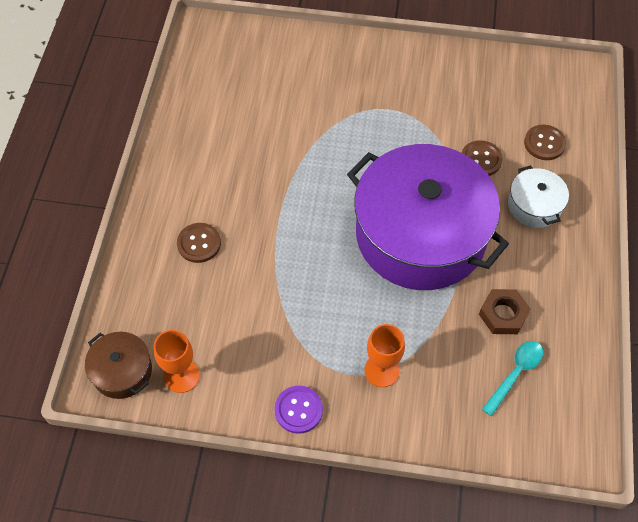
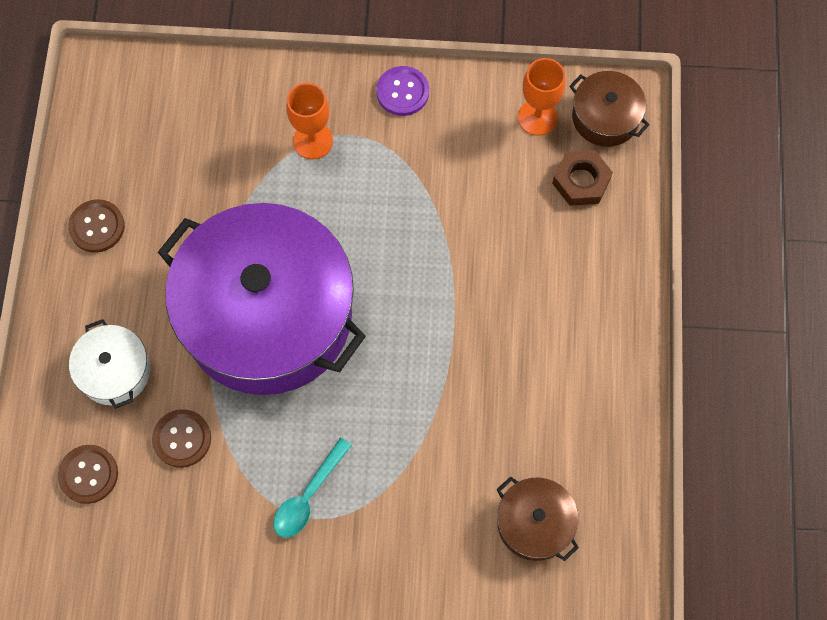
camera: 175 degrees right, 10 degrees up
brown button [177,223,221,263] -> brown button moved to [68,199,125,253]
brown nut [479,289,531,334] -> brown nut moved to [552,150,613,206]
turquoise spoon [482,341,543,416] -> turquoise spoon moved to [274,438,352,538]
none -> brown pot [497,476,579,561]

